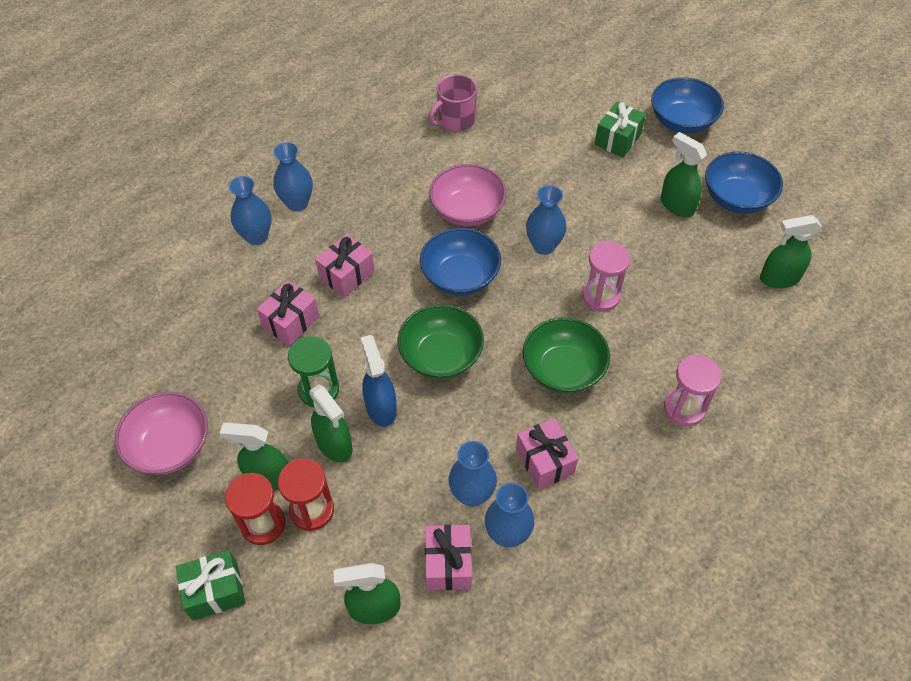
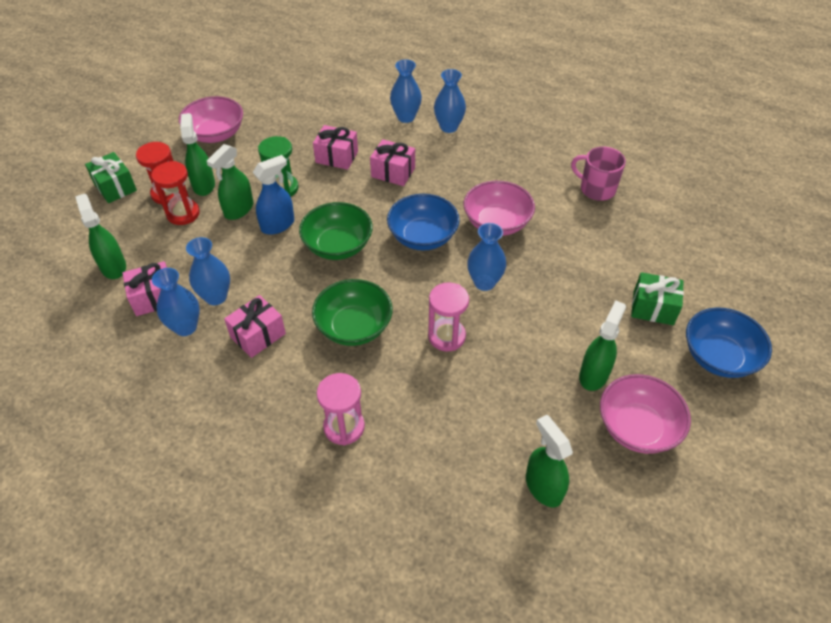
camera: 70 degrees right, 5 degrees down
blue bowl [705,152,783,214] -> pink bowl [600,374,691,454]

